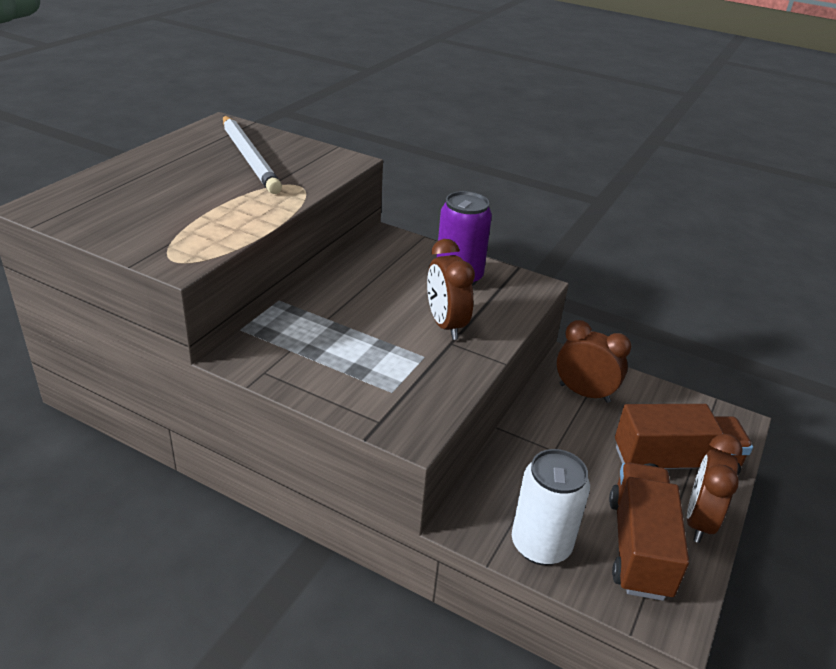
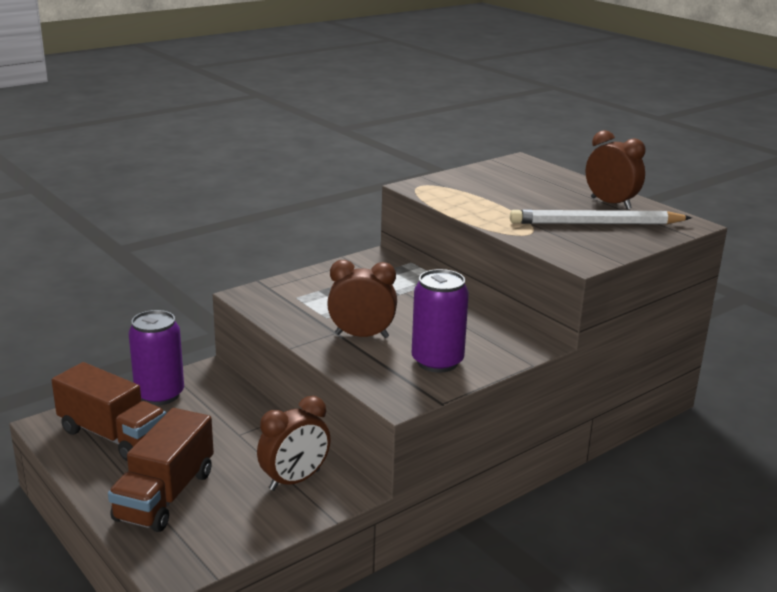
camera: 115 degrees right, 10 degrees down
white can [512,449,590,565] -> purple can [128,310,184,405]
brown clock [687,434,743,543] -> brown clock moved to [586,130,645,210]

